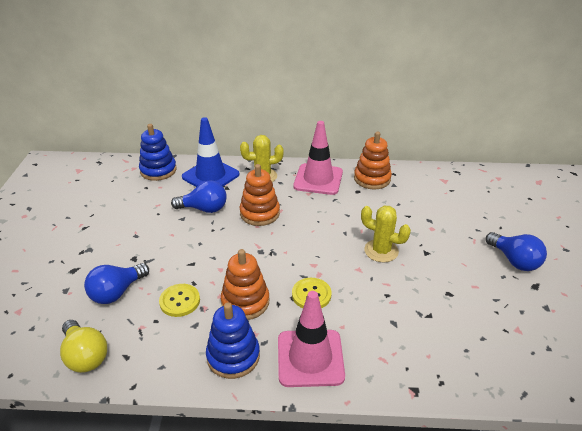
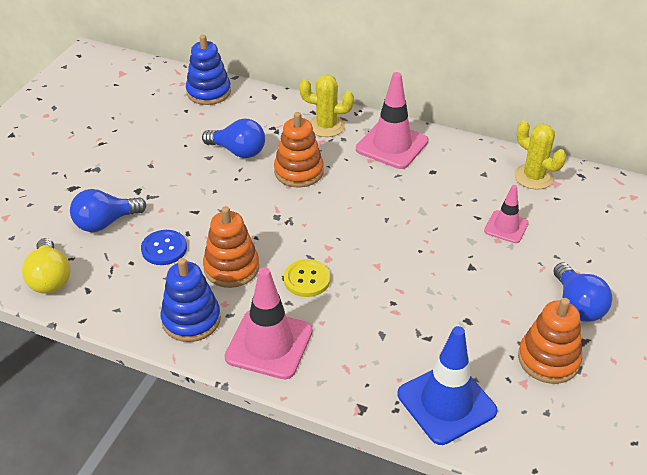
camera: 20 degrees right, 5 degrees up
yellow button [159,284,200,317] -> blue button [141,230,187,265]
blue traffic cone [182,117,239,187] -> blue traffic cone moved to [397,326,497,445]
orange stacking toy [354,131,392,189] -> orange stacking toy moved to [518,298,582,384]
yellow cactus [361,206,411,262] -> yellow cactus moved to [514,120,566,190]
none -> pink traffic cone [484,185,529,243]

